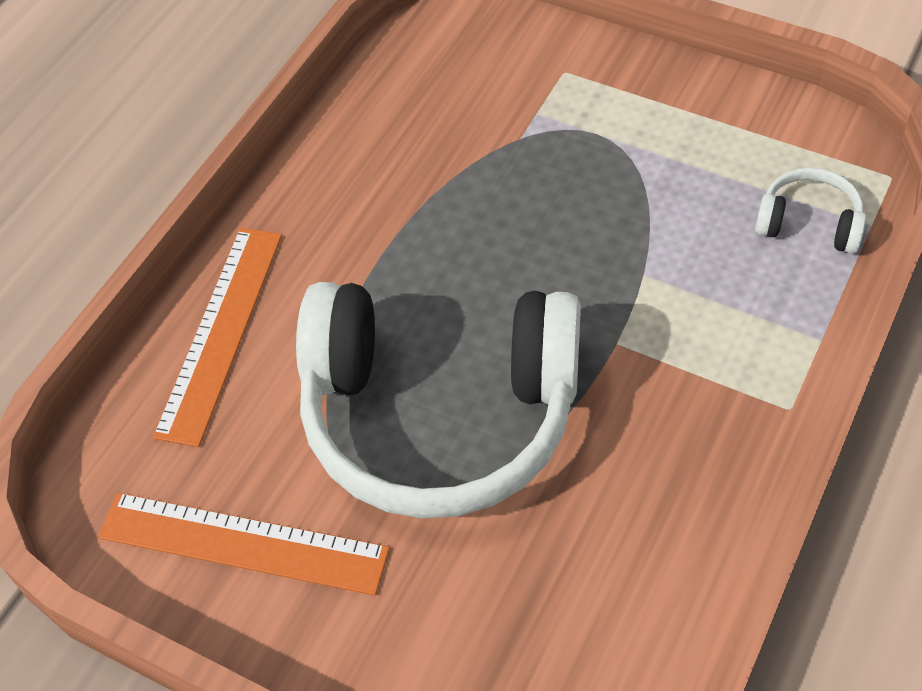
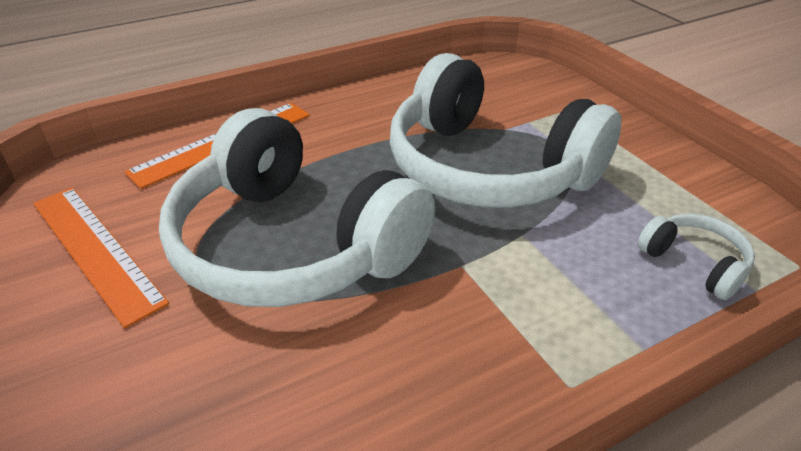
camera: 30 degrees right, 15 degrees down
none -> white headphones [390,53,622,208]

